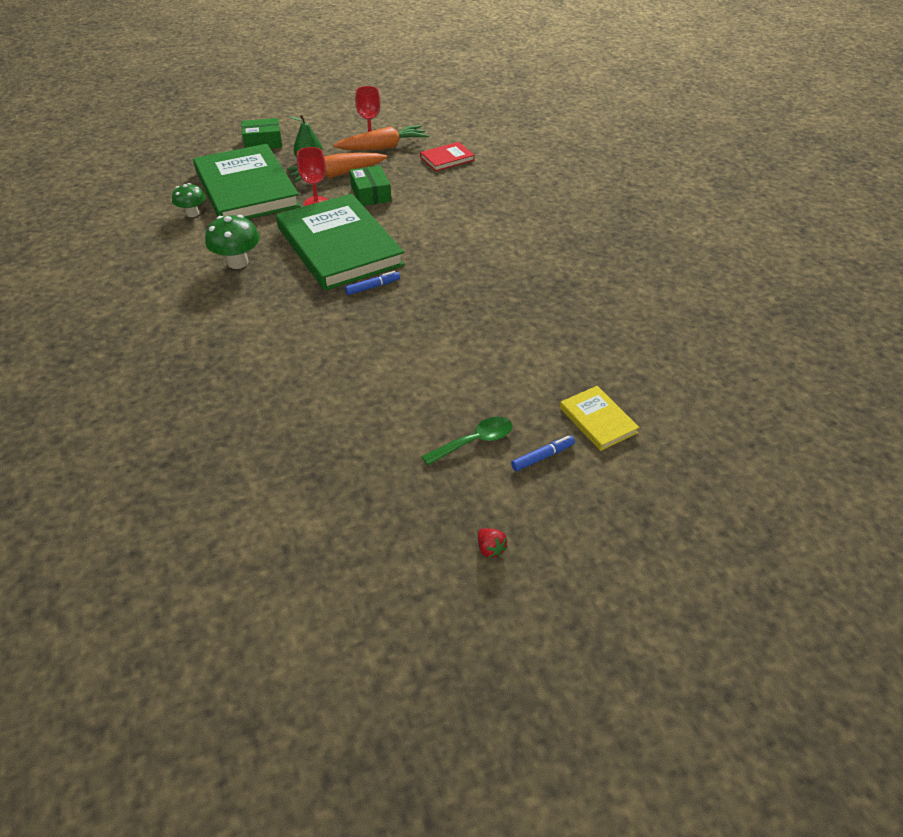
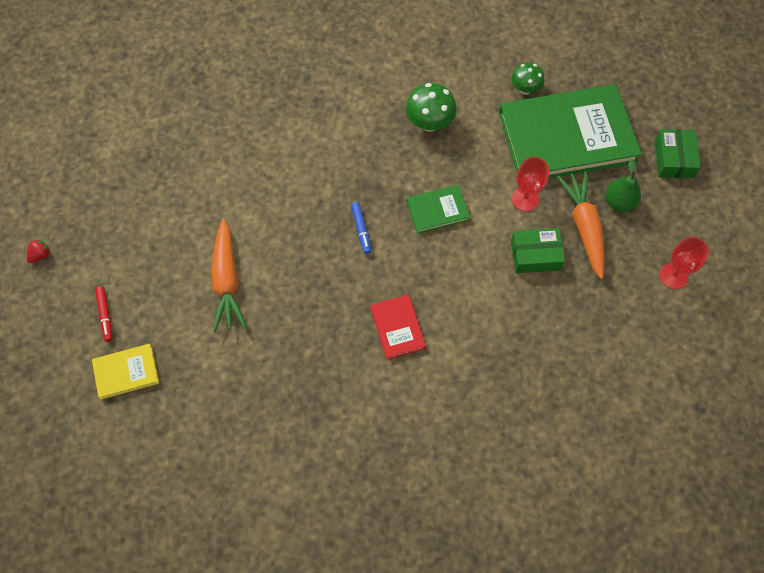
camera: 105 degrees right, 20 degrees up
green book [276,194,405,291] -> green book [407,185,470,234], size x0.44
orange carrot [333,125,429,150] -> orange carrot moved to [211,219,247,332]
red book [420,142,475,171] -> red book moved to [370,295,426,360]
green spoon [421,417,512,466] -> none
red strawberry [478,528,507,558] -> red strawberry turned 150 degrees clockwise [26,239,50,263]
blue marker [511,435,575,471] -> red marker [95,286,113,342]

